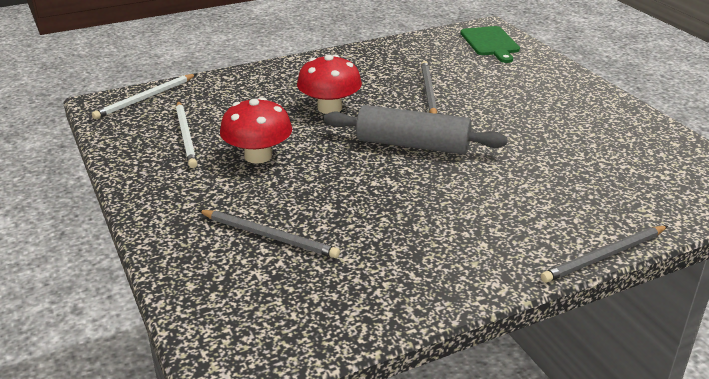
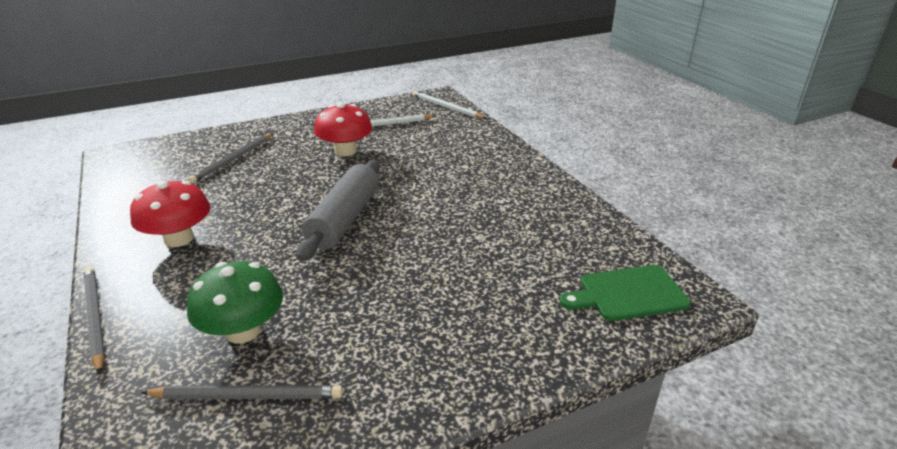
camera: 90 degrees right, 0 degrees up
red mushroom [297,55,362,114] -> red mushroom moved to [130,181,210,247]
grey pencil [421,61,437,114] -> grey pencil moved to [141,385,343,399]
none -> green mushroom [187,261,283,343]

